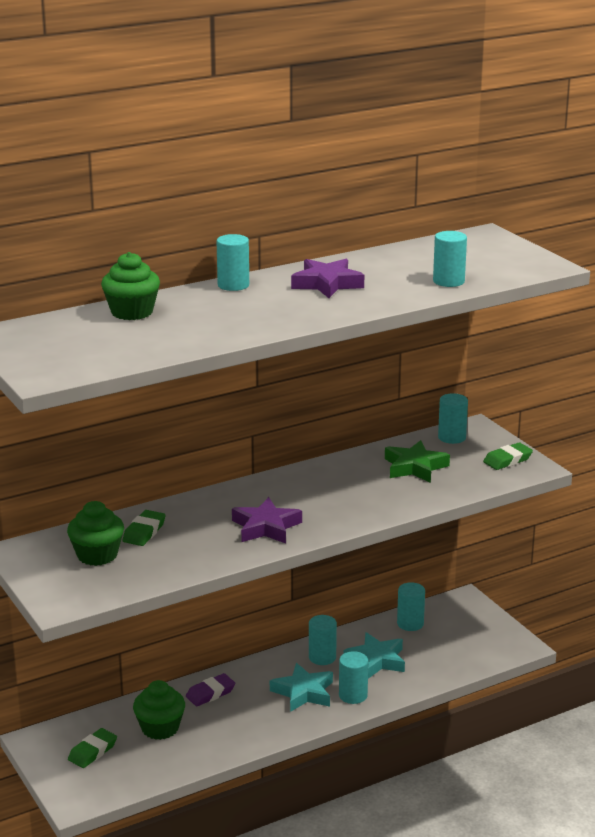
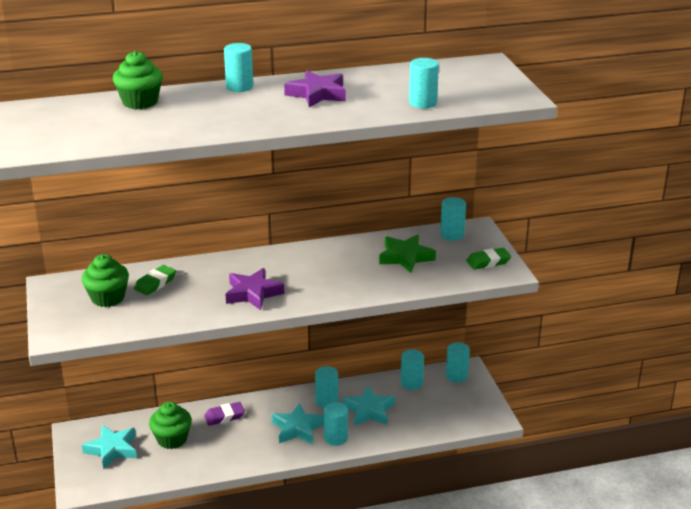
camera: 15 degrees right, 5 degrees up
green eraser [68,728,117,768] -> turquoise star [82,425,137,470]
none -> turquoise cylinder [446,342,470,383]

